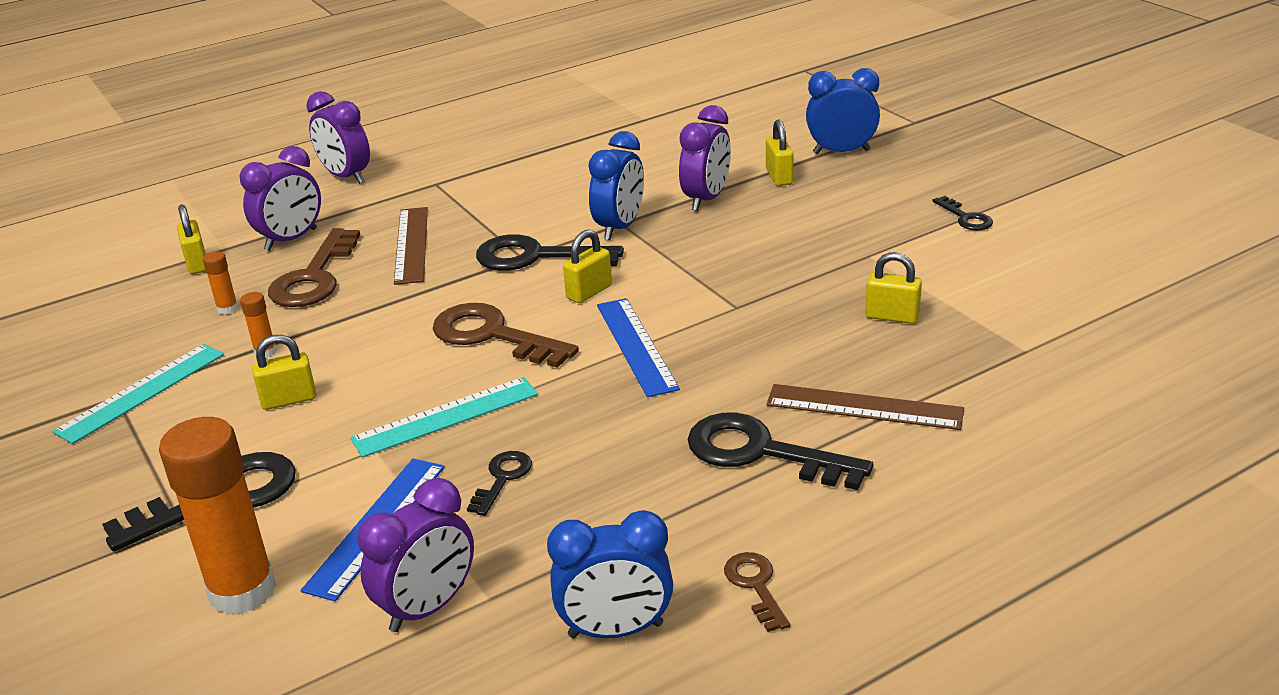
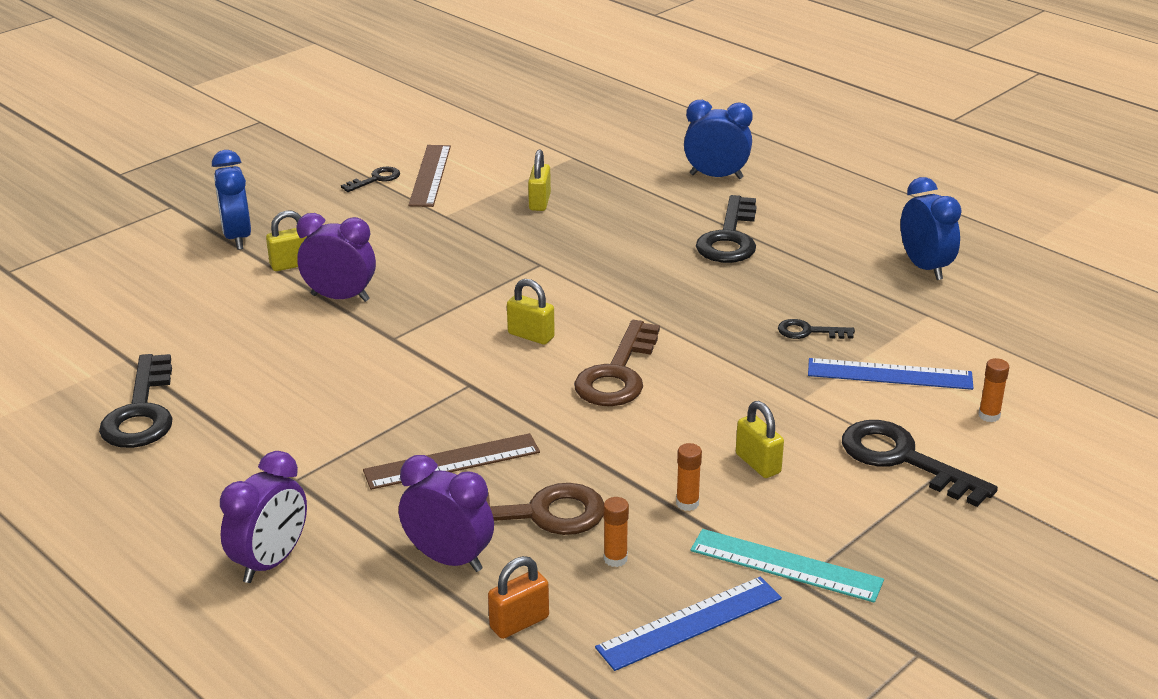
camera: 105 degrees left, 0 degrees up
orange glue stick [159,417,276,615] -> orange glue stick [978,358,1009,422], size x0.42
yellow padlock [177,204,206,274] -> orange padlock [488,556,549,639]
turquoise ruler [350,377,538,457] -> none
purple clock [357,478,474,632] -> none
black key [476,234,624,271] -> black key moved to [99,354,173,448]
blue clock [588,131,644,240] -> blue clock moved to [684,100,753,179]
blue ruler [597,298,680,397] -> blue ruler moved to [595,577,782,671]
brown key [724,552,790,632] -> none
brown ruler [766,384,964,430] -> brown ruler moved to [408,145,451,207]

